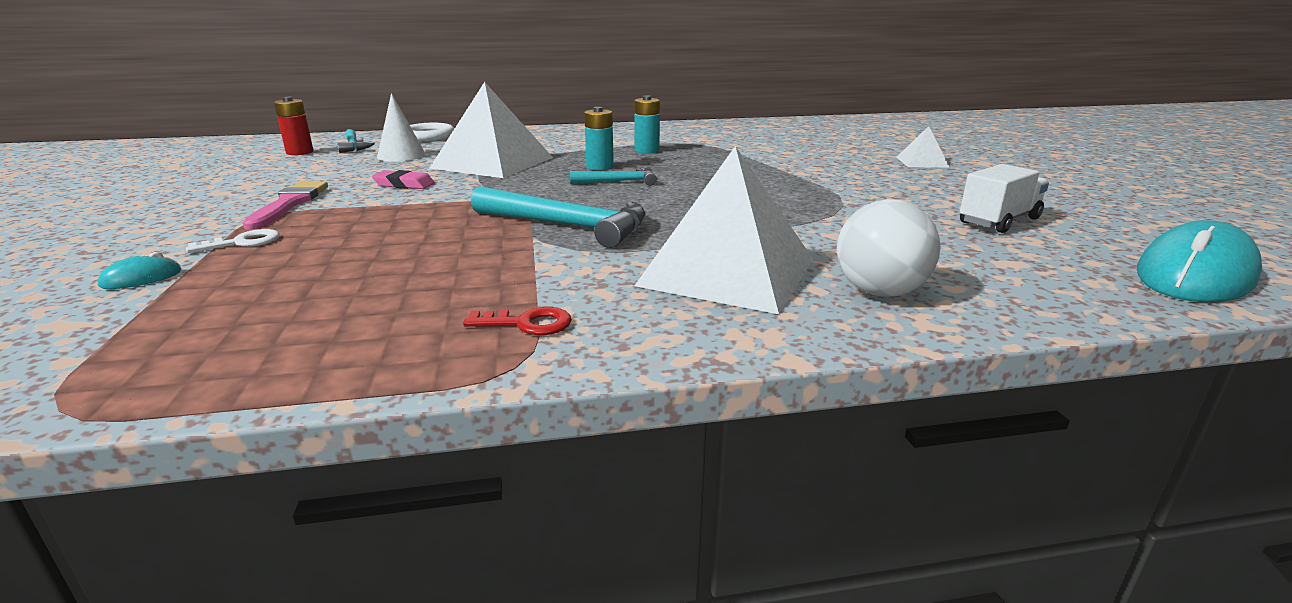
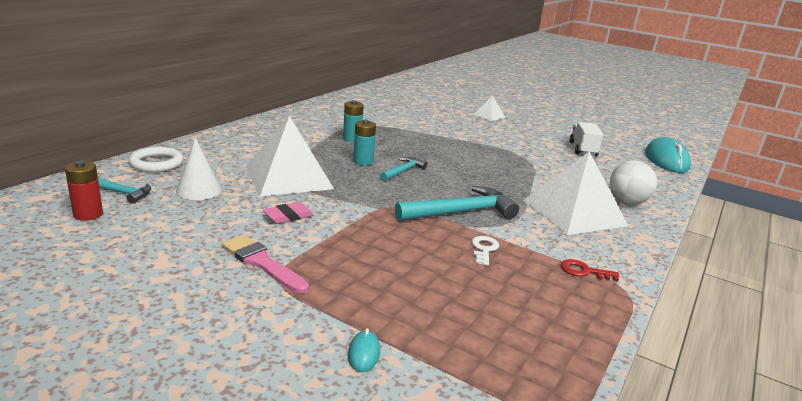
camera: 50 degrees left, 0 degrees up
white key [186,229,280,253] -> white key moved to [472,236,499,266]
red key [463,307,572,335] -> red key turned 120 degrees counterclockwise [561,259,619,281]

